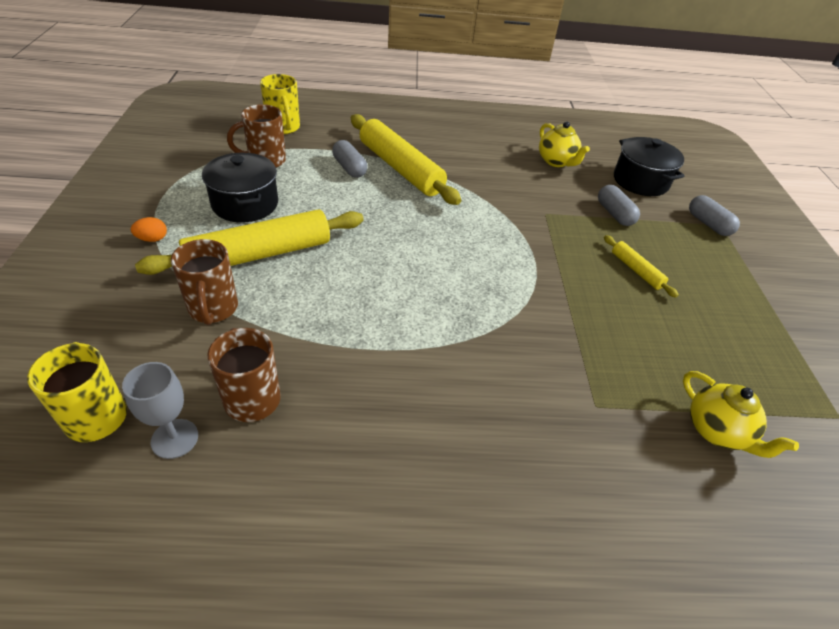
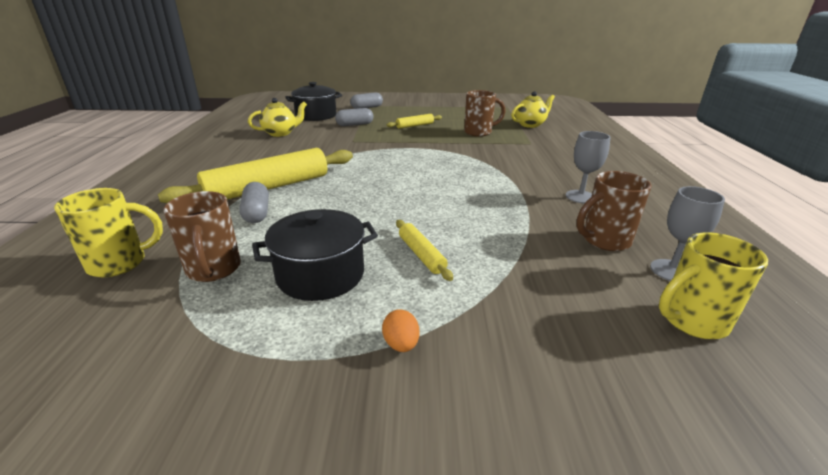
camera: 85 degrees left, 15 degrees down
yellow rolling pin [135,209,364,275] -> yellow rolling pin [396,220,453,281], size x0.47
brown mug [171,239,238,325] -> brown mug moved to [464,90,506,137]
grey capsule [332,140,367,178] -> grey capsule turned 75 degrees counterclockwise [239,182,269,223]
none -> grey goblet [566,131,611,203]

